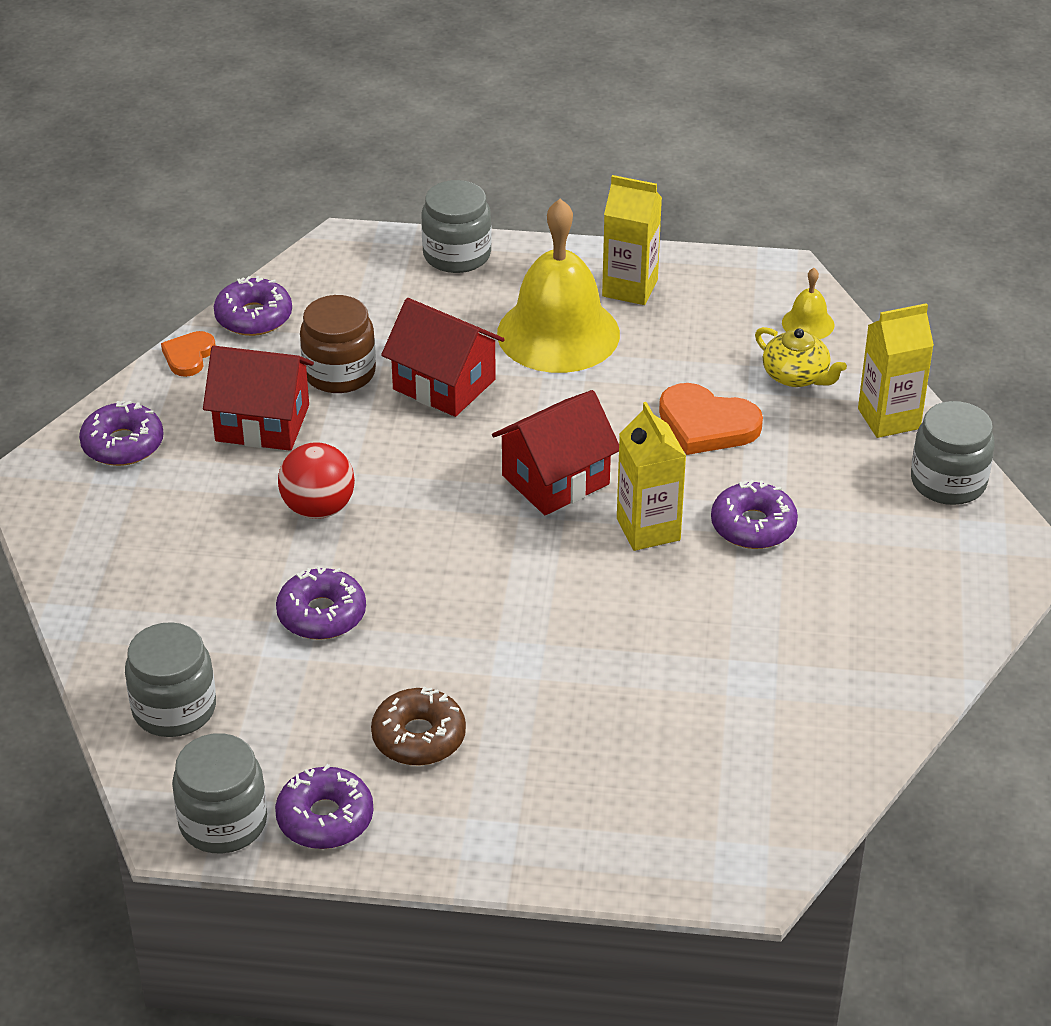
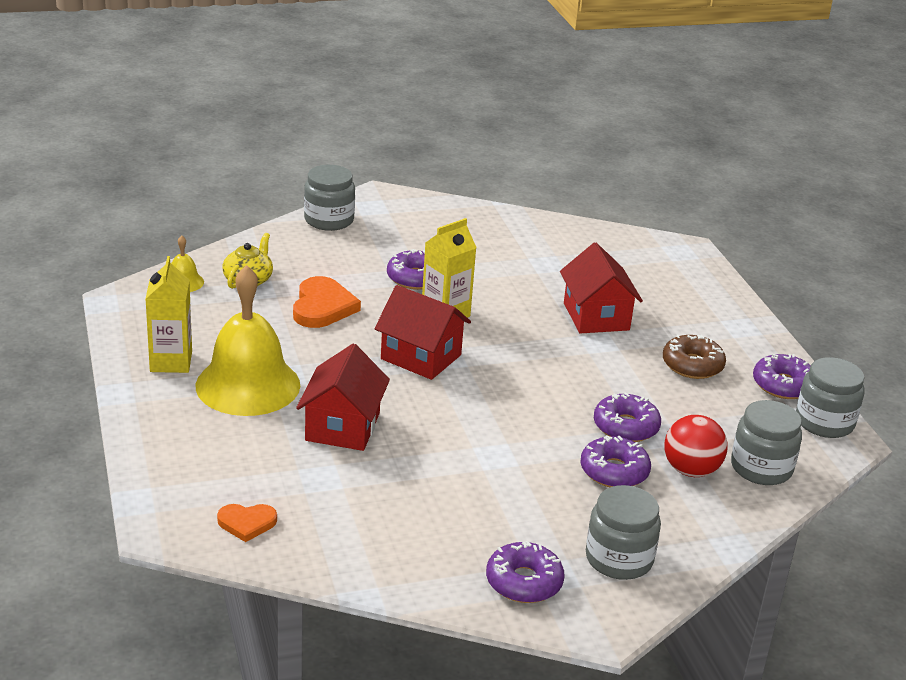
camera: 115 degrees left, 10 degrees down
orange heart [161,331,216,377] -> orange heart moved to [217,504,277,542]
red house [203,346,314,451] -> red house moved to [560,243,643,334]
purple donut [214,276,292,336] -> purple donut moved to [581,436,651,487]
red ball [278,442,355,519] -> red ball moved to [664,415,728,477]
brown jar [300,295,376,393] -> none
grey jar [421,180,492,273] -> grey jar moved to [586,485,661,580]
yellow carton [858,303,934,438] -> none

